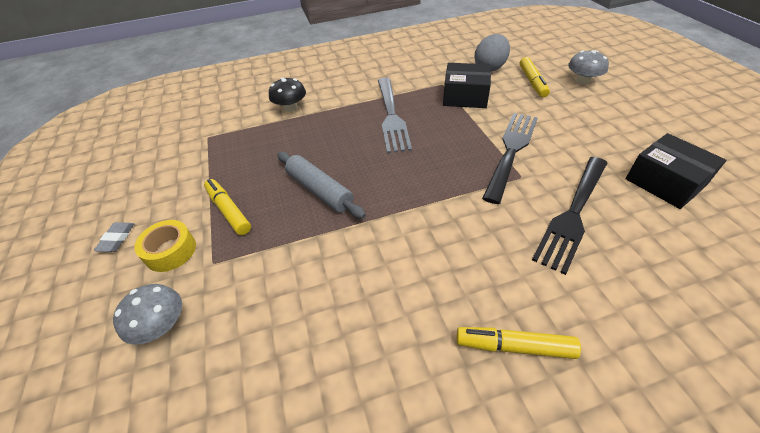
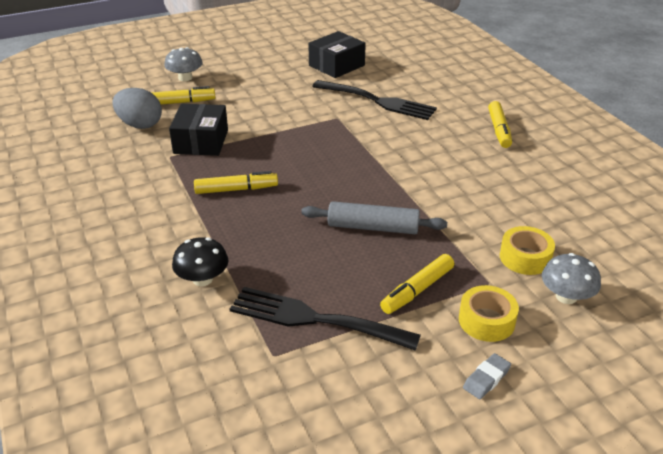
camera: 100 degrees left, 10 degrees down
grey eraser [94,222,134,252] -> grey eraser turned 45 degrees counterclockwise [463,353,511,399]
grey rolling pin [277,152,366,219] -> grey rolling pin turned 60 degrees clockwise [301,201,447,234]
grey fork [378,77,412,153] -> yellow marker [194,171,278,194]
black fork [482,113,538,204] -> black fork moved to [230,287,421,351]
none -> yellow tape [500,226,555,275]

